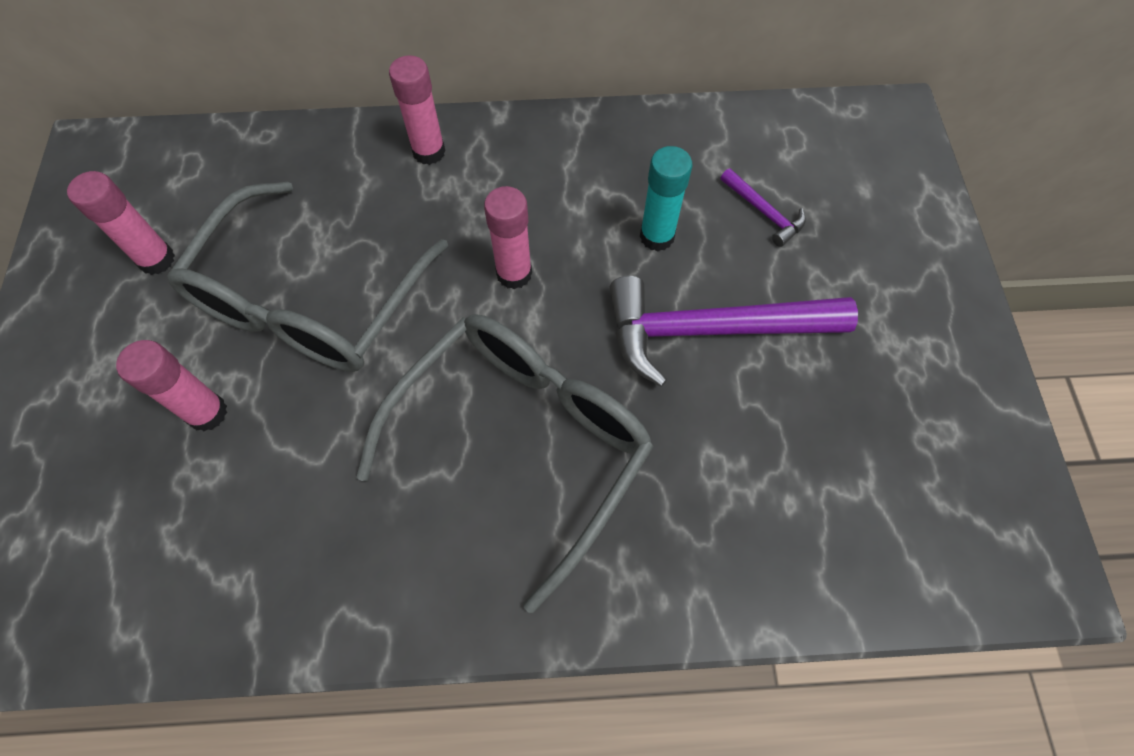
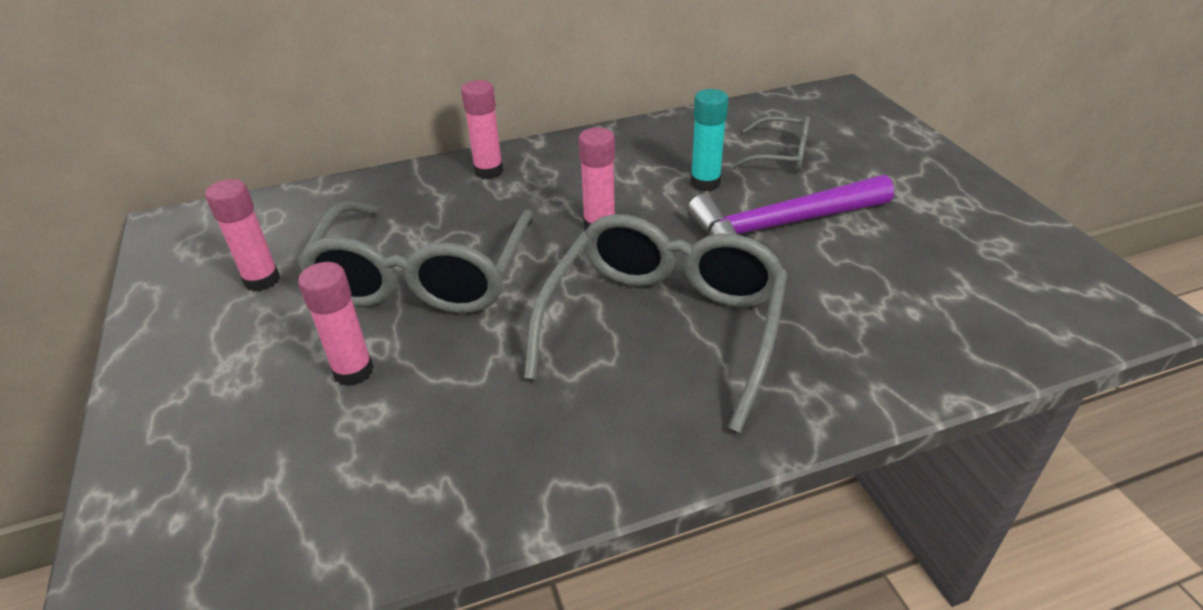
camera: 15 degrees left, 25 degrees down
purple hammer [720,168,806,247] -> grey glasses [731,116,810,171]

